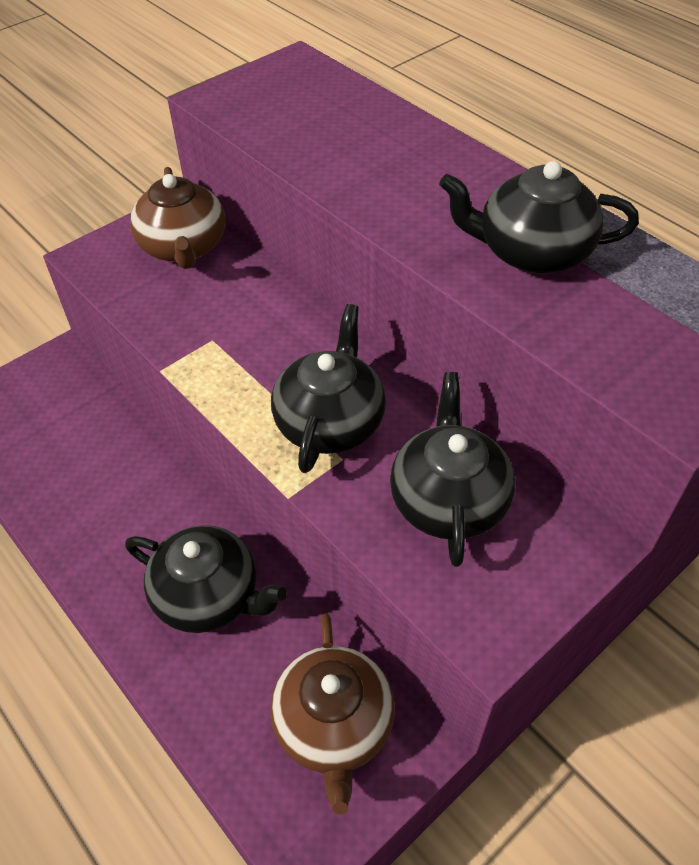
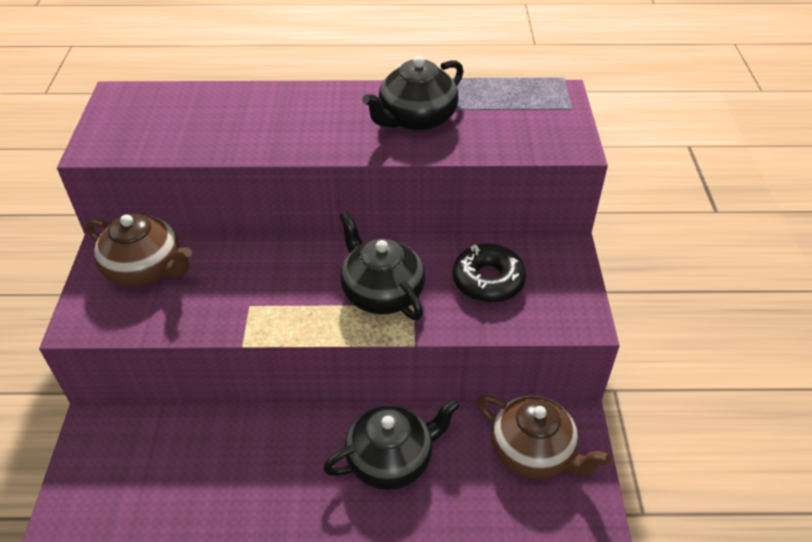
camera: 50 degrees left, 5 degrees down
black teapot [390,372,515,567] -> black donut [453,244,526,303]

